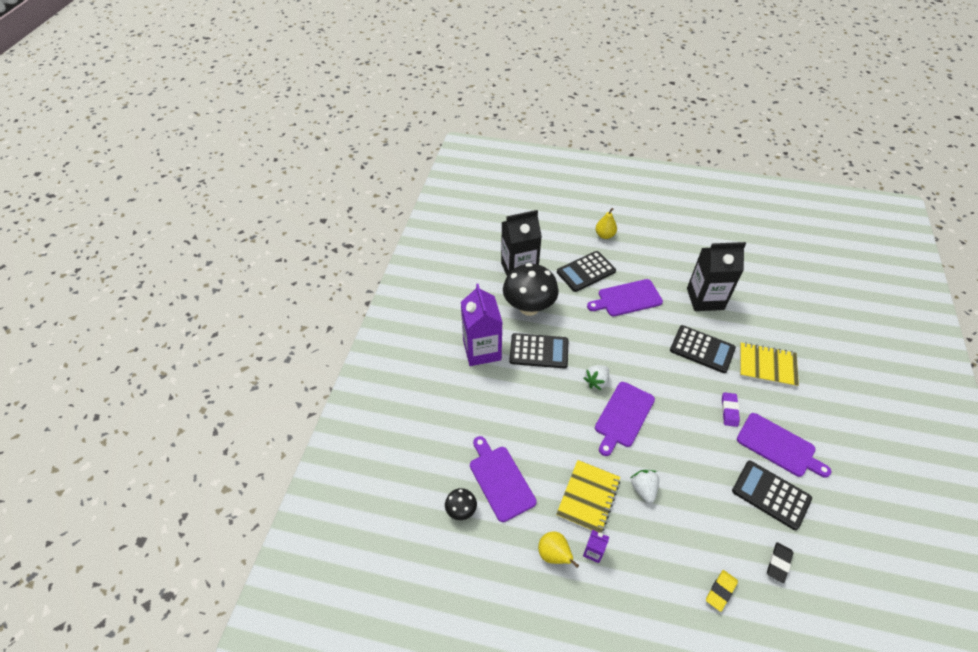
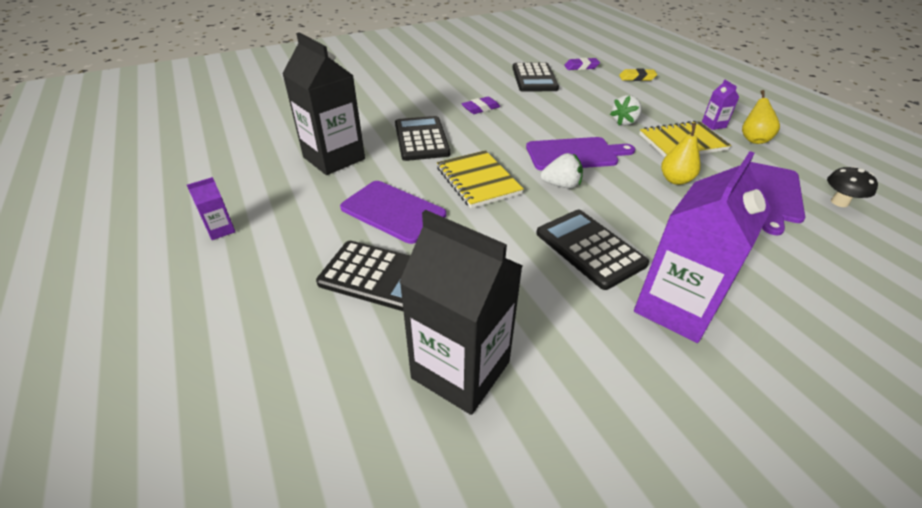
camera: 130 degrees left, 10 degrees down
black mushroom [503,263,559,316] -> none
yellow pear [595,208,617,239] -> yellow pear moved to [661,123,701,185]
purple cutting board [737,413,831,478] -> none
yellow notebook [740,342,799,387] -> yellow notebook moved to [437,150,524,208]
black eraser [767,542,793,583] -> purple eraser [564,58,600,70]
none -> purple carton [187,177,235,240]

